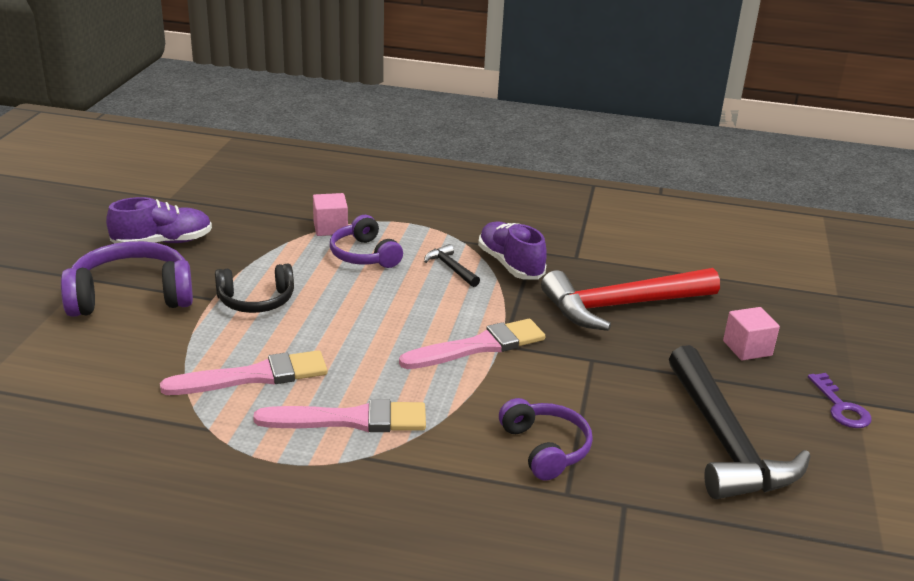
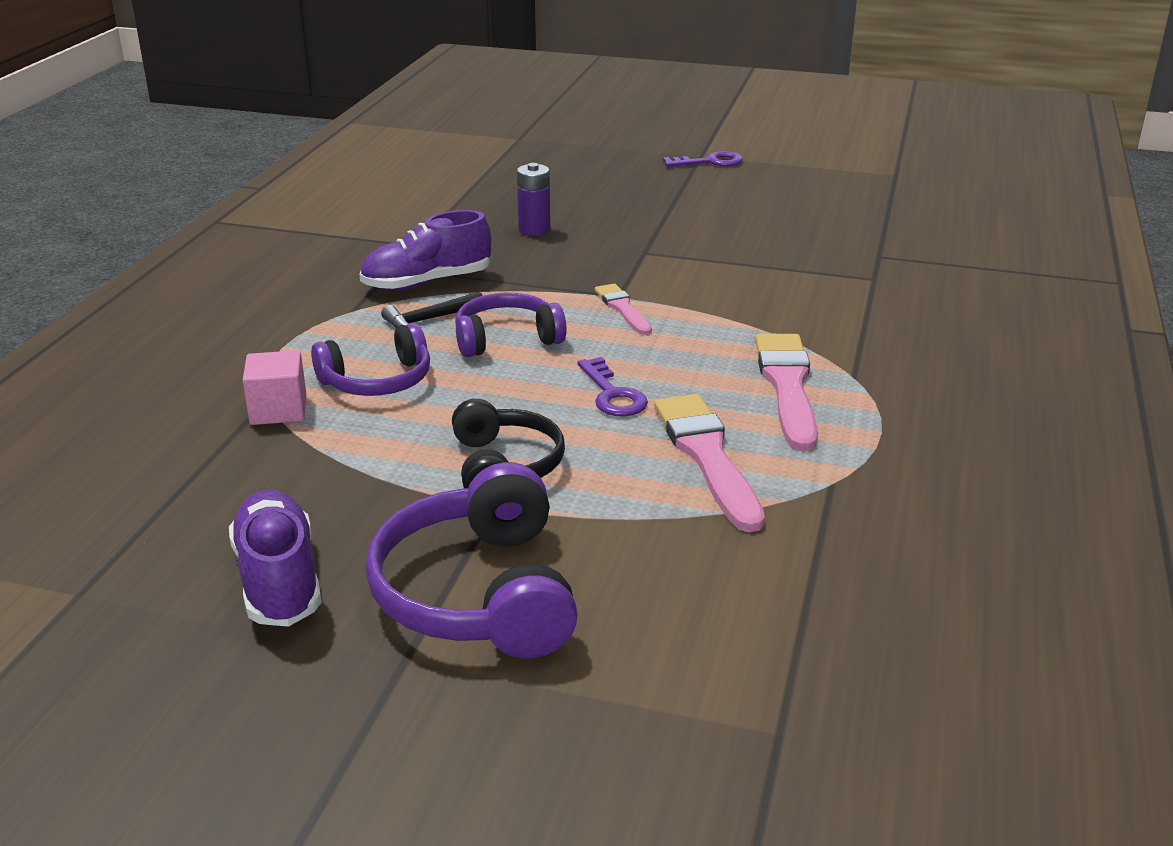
camera: 85 degrees left, 0 degrees up
pink brush [399,319,545,369] -> pink brush [595,284,652,335], size x0.56
purple headphones [499,398,593,481] -> purple headphones moved to [455,293,567,357]
red hammer [541,268,720,331] -> purple battery [517,163,551,236]
black hammer [669,345,810,499] -> none
pink cube [723,307,780,361] -> none
none -> purple key [577,357,648,417]

